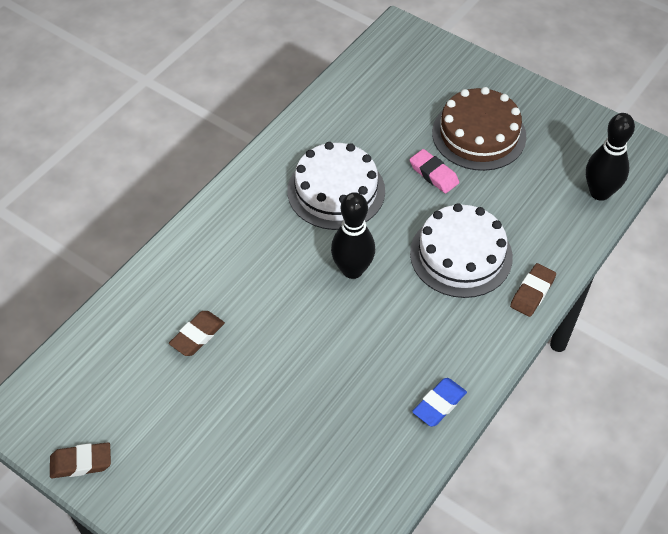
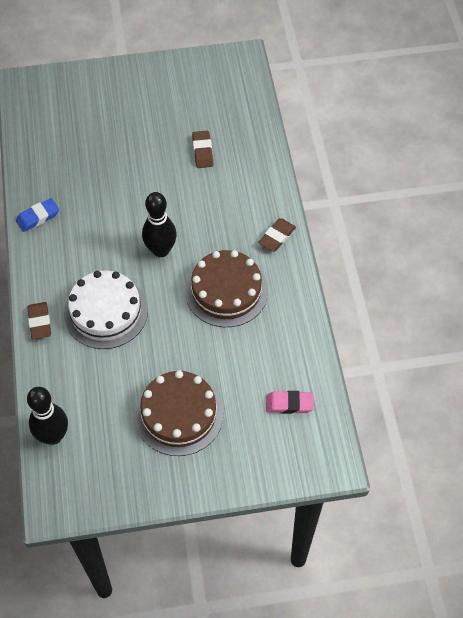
camera: 135 degrees right, 5 degrees up
brown eraser [50,442,111,478] -> brown eraser moved to [258,218,296,251]
white cake [288,142,385,230] -> brown cake [185,250,268,327]
pink eraser [409,149,459,194] -> pink eraser moved to [266,391,314,414]
blue eraser [412,378,467,427] -> blue eraser turned 60 degrees clockwise [16,198,59,232]

